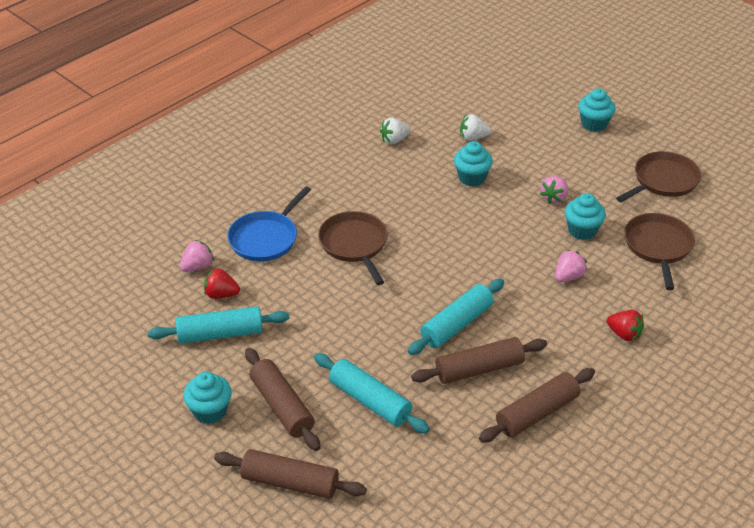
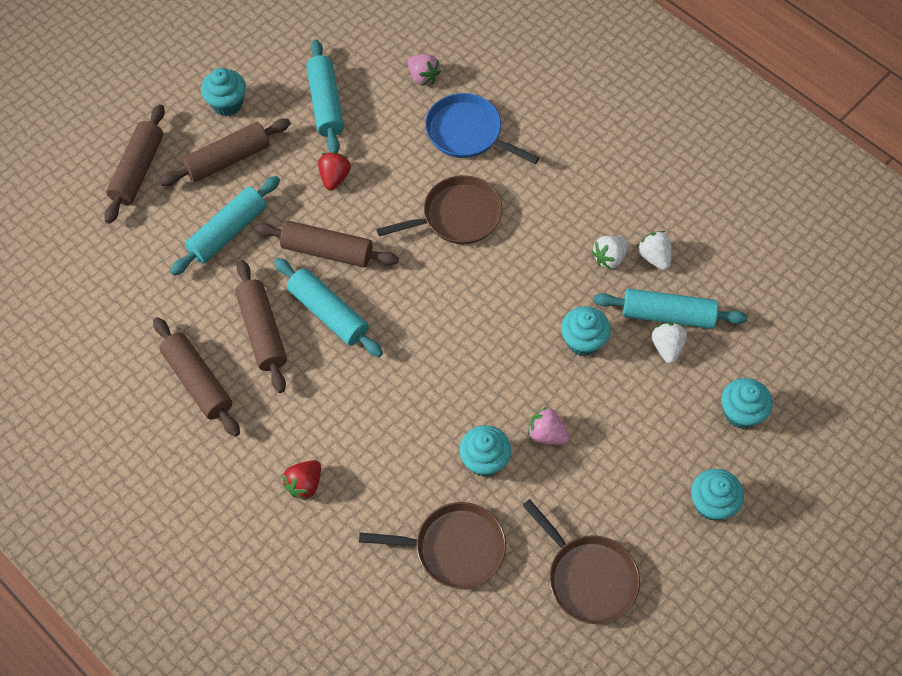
camera: 90 degrees right, 20 degrees up
red strawberry [204,268,240,299] -> red strawberry moved to [318,152,351,191]
pink strawberry [555,250,587,282] -> none
none -> brown rolling pin [255,221,399,267]
none -> white strawberry [591,236,629,270]
none -> turquoise rolling pin [593,289,747,329]
none -> turquoise cupcake [721,378,773,429]

